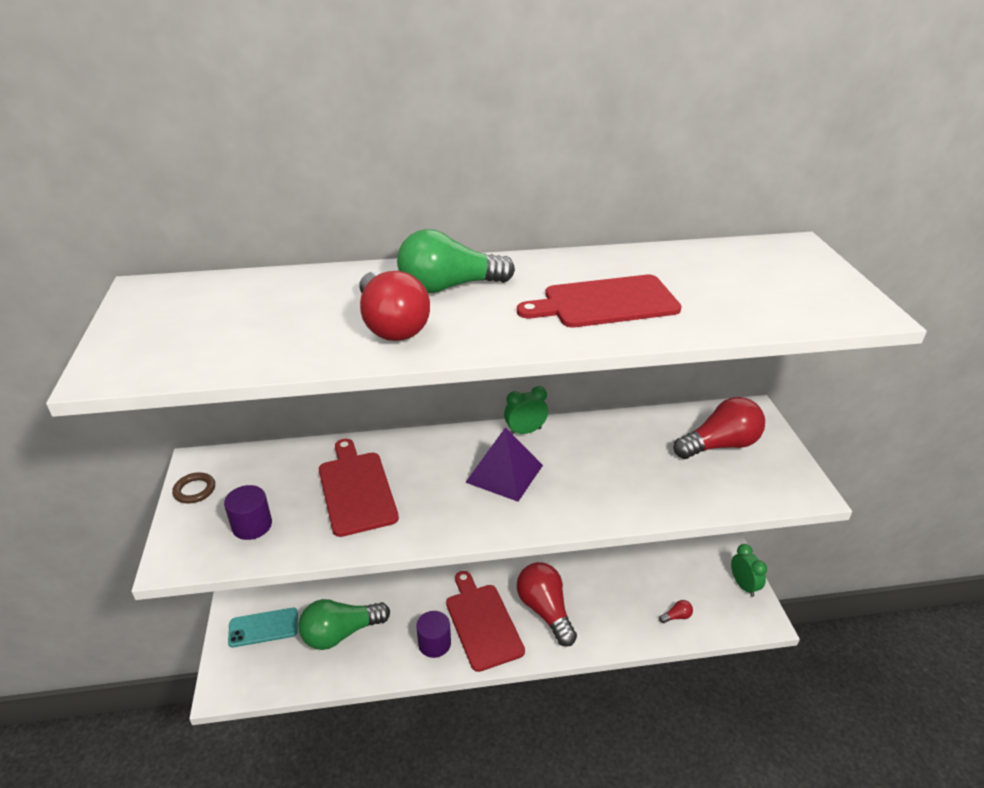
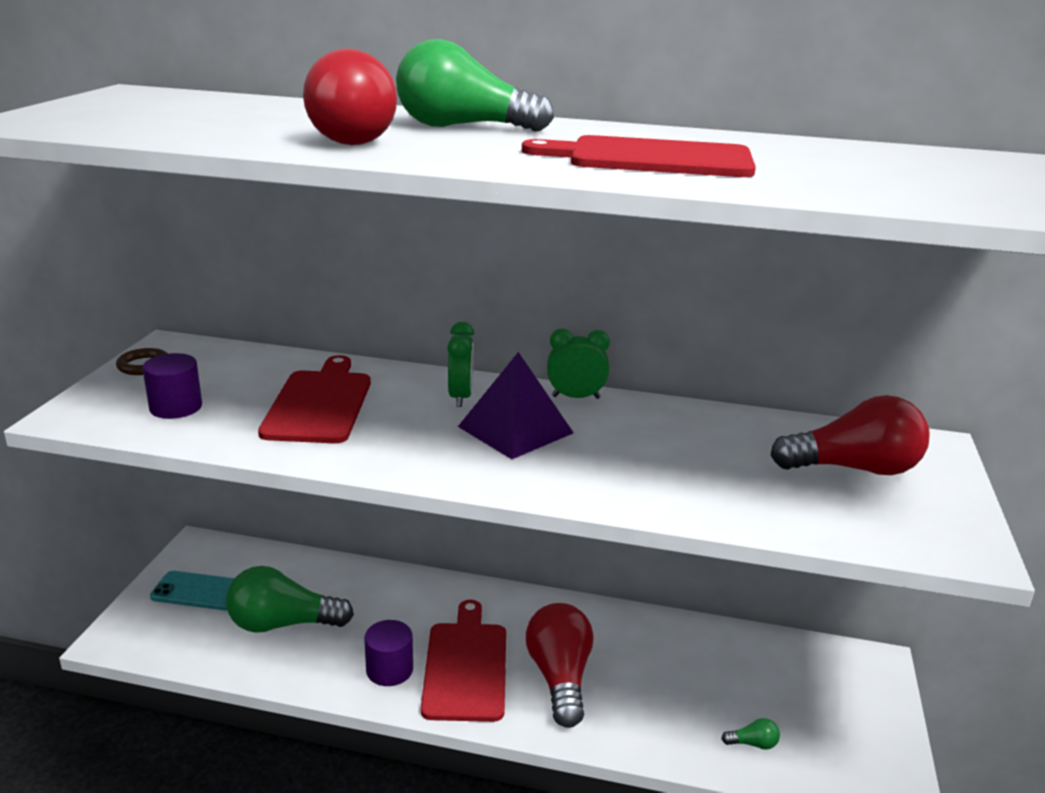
camera: 20 degrees right, 10 degrees down
red light bulb [659,600,693,623] -> green light bulb [721,718,780,750]
green clock [731,544,767,597] -> green clock moved to [447,322,474,407]

